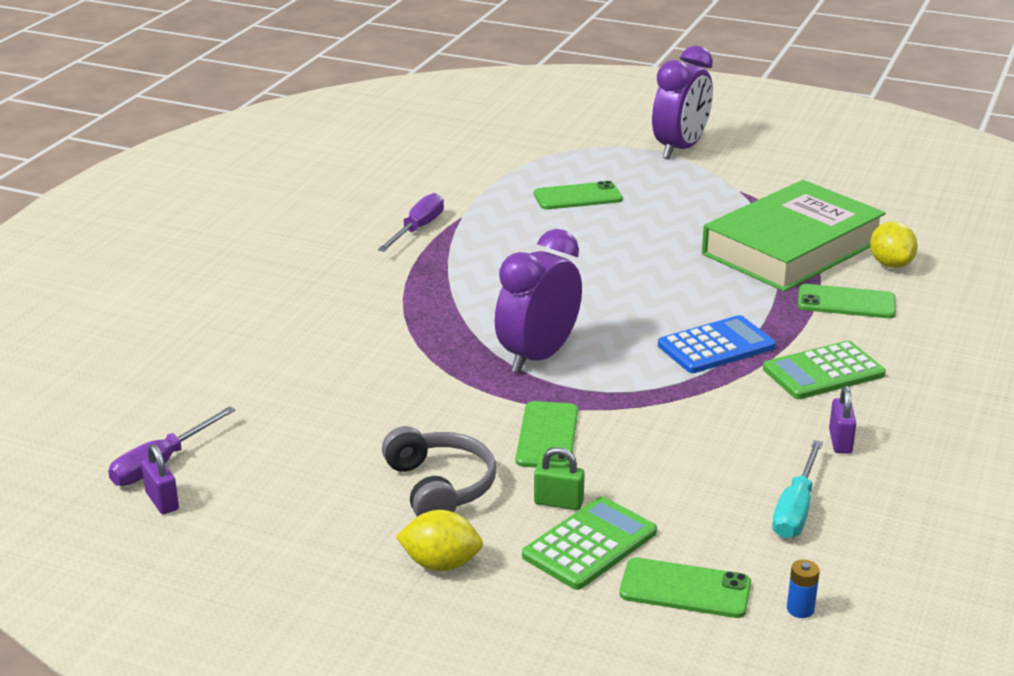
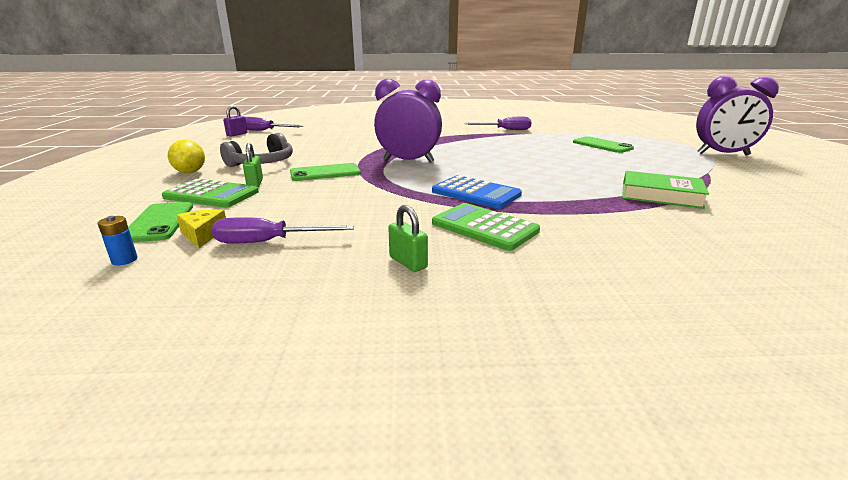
camera: 65 degrees right, 5 degrees down
green book [702,180,886,292] -> green book [622,171,709,209], size x0.53
turquoise screwdriver [772,440,823,539] -> purple screwdriver [212,217,354,244]
green phone [798,284,896,318] -> none
purple padlock [829,386,856,454] -> none
yellow lemon [870,222,918,268] -> none
none -> yellow cheese [177,209,226,248]
none -> green padlock [388,205,428,272]

